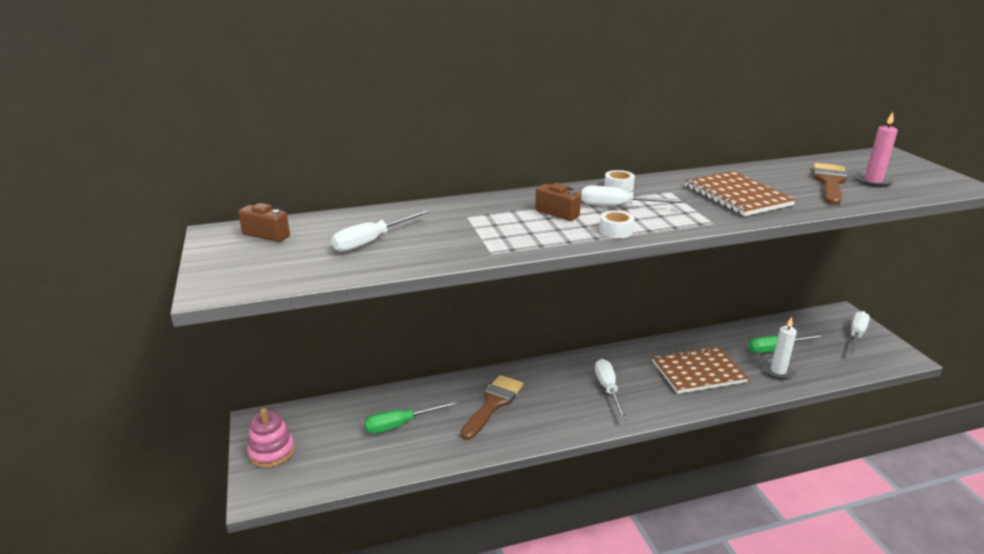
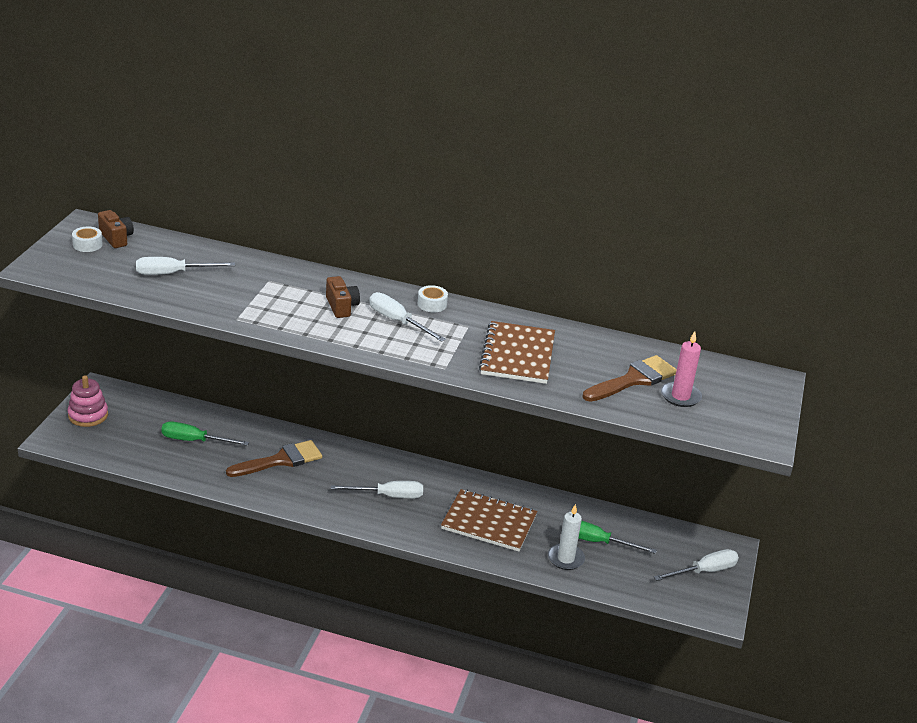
camera: 30 degrees right, 5 degrees up
white screwdriver [595,359,627,420] -> white screwdriver turned 60 degrees clockwise [331,481,423,498]
white tape [599,210,635,238] -> white tape moved to [72,227,103,252]

